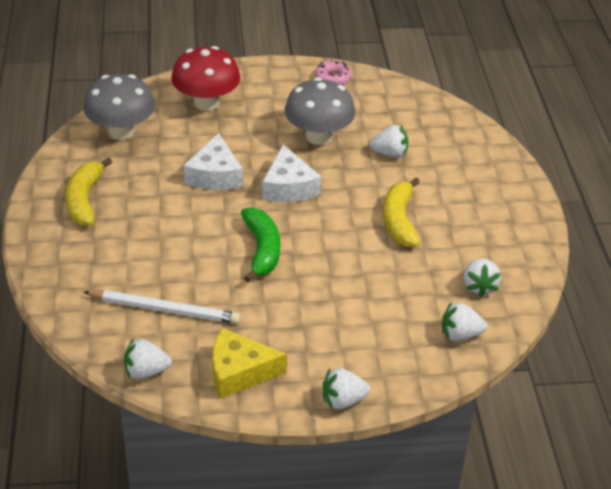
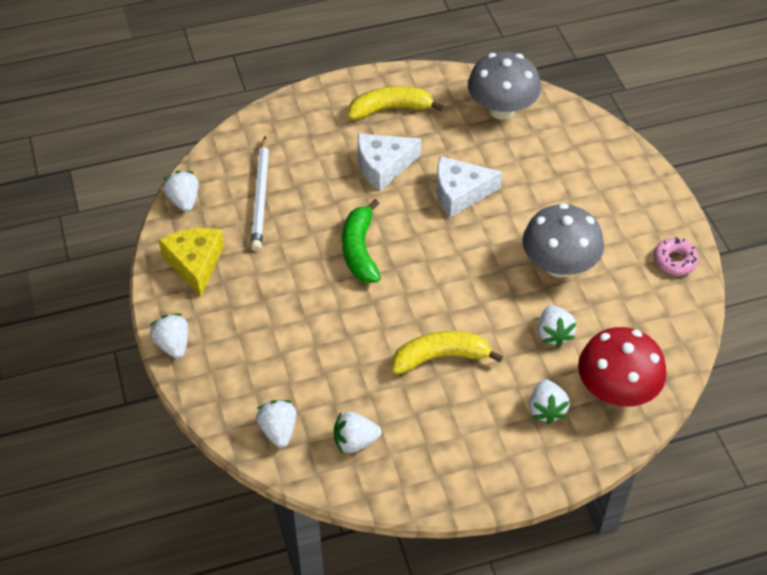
camera: 80 degrees right, 10 degrees up
red mushroom [171,46,240,111] -> red mushroom moved to [578,327,666,407]
green banana [241,207,280,283] -> green banana turned 105 degrees clockwise [342,199,381,283]
white cheese [262,145,321,202] -> white cheese moved to [358,134,421,191]
none -> white strawberry [529,379,570,424]

